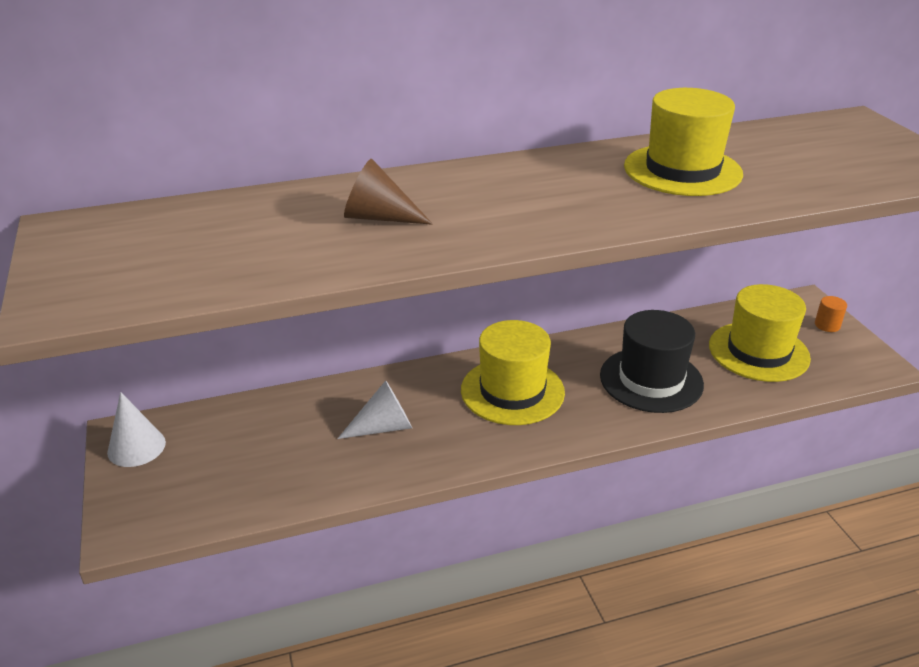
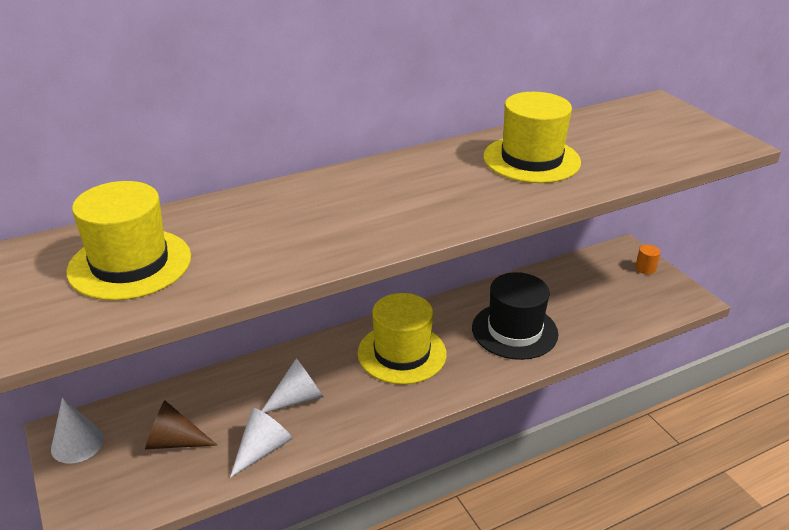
camera: 10 degrees left, 0 degrees up
brown cone [344,159,433,225] -> brown cone moved to [145,400,217,449]
yellow hat [709,284,811,382] -> yellow hat moved to [67,181,191,300]
none -> white cone [230,408,292,478]

